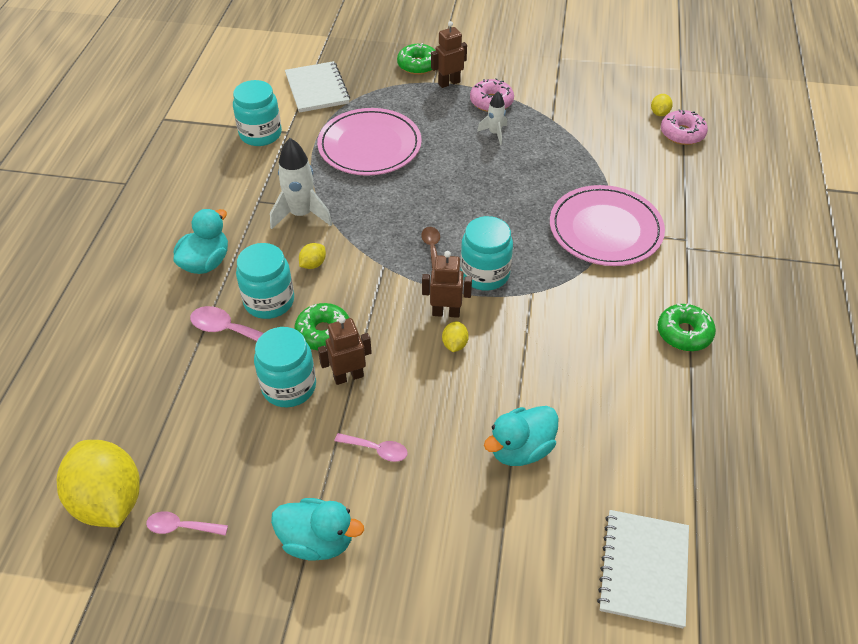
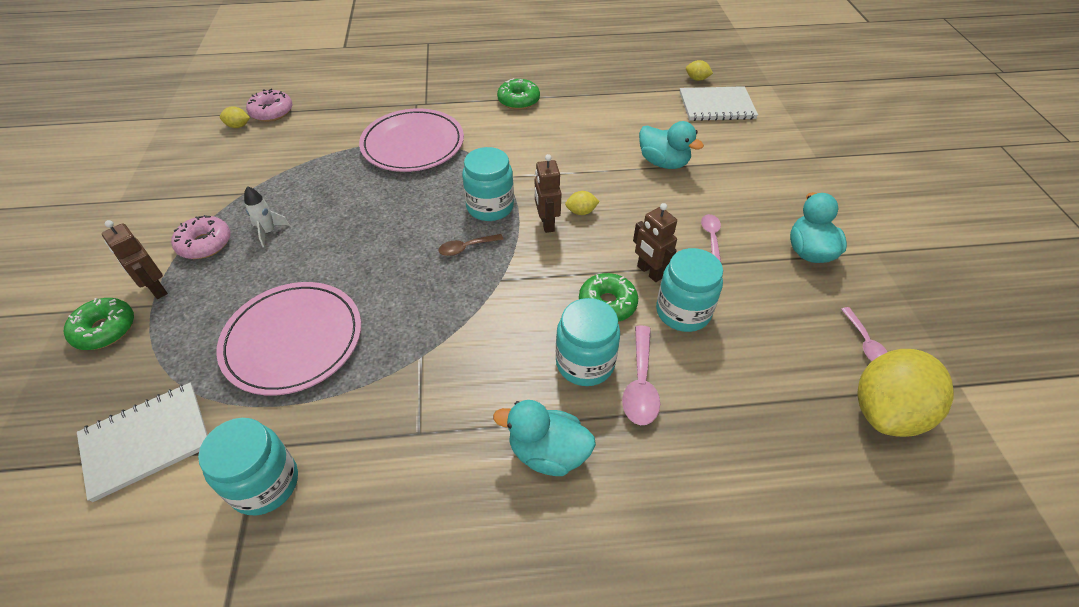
camera: 105 degrees left, 0 degrees up
white rocket [270,138,332,229] -> none
yellow lemon [299,243,326,269] -> yellow lemon moved to [686,60,713,81]

